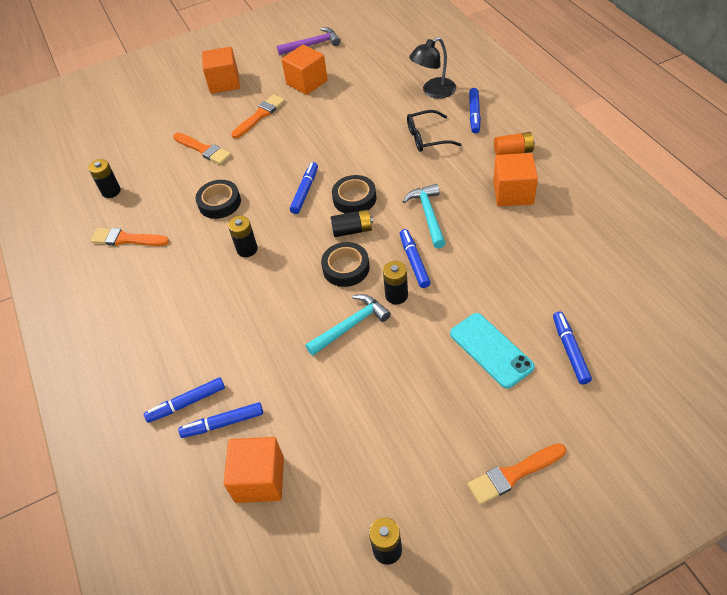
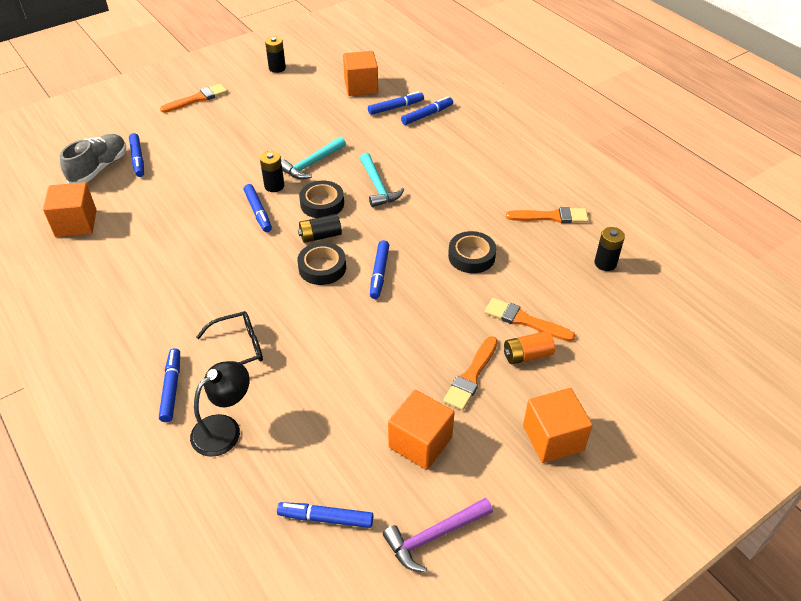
camera: 165 degrees right, 5 degrees down
black battery [228,216,258,257] -> none
turquoise hammer [402,184,446,248] -> turquoise hammer moved to [360,153,404,207]
turquoise phone [450,313,535,389] -> none
orange cube [493,153,538,206] -> orange cube moved to [43,182,97,237]
orange battery [494,132,535,155] -> orange battery moved to [504,331,555,365]
none -> grey shoe [60,134,126,184]
none -> blue marker [277,502,373,528]

